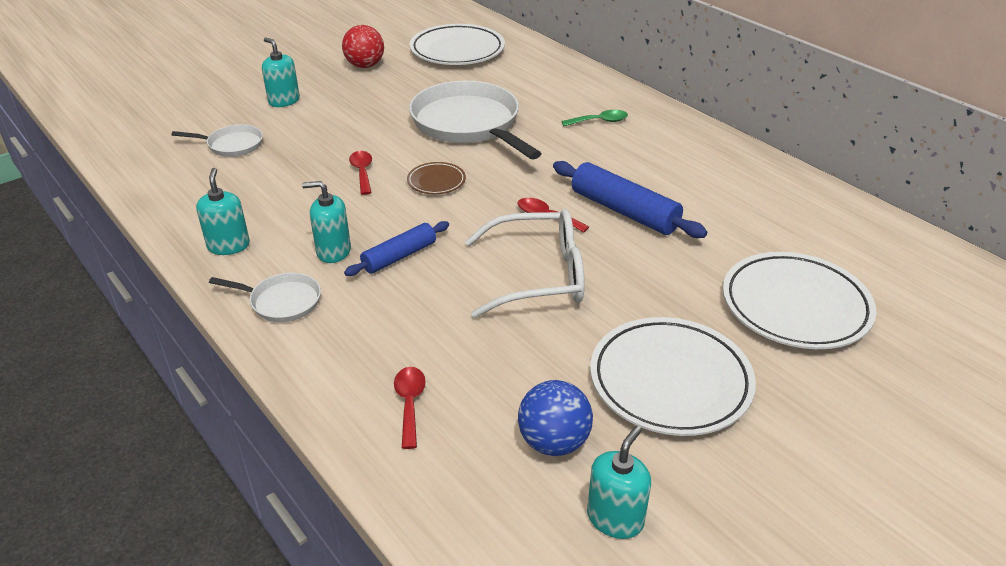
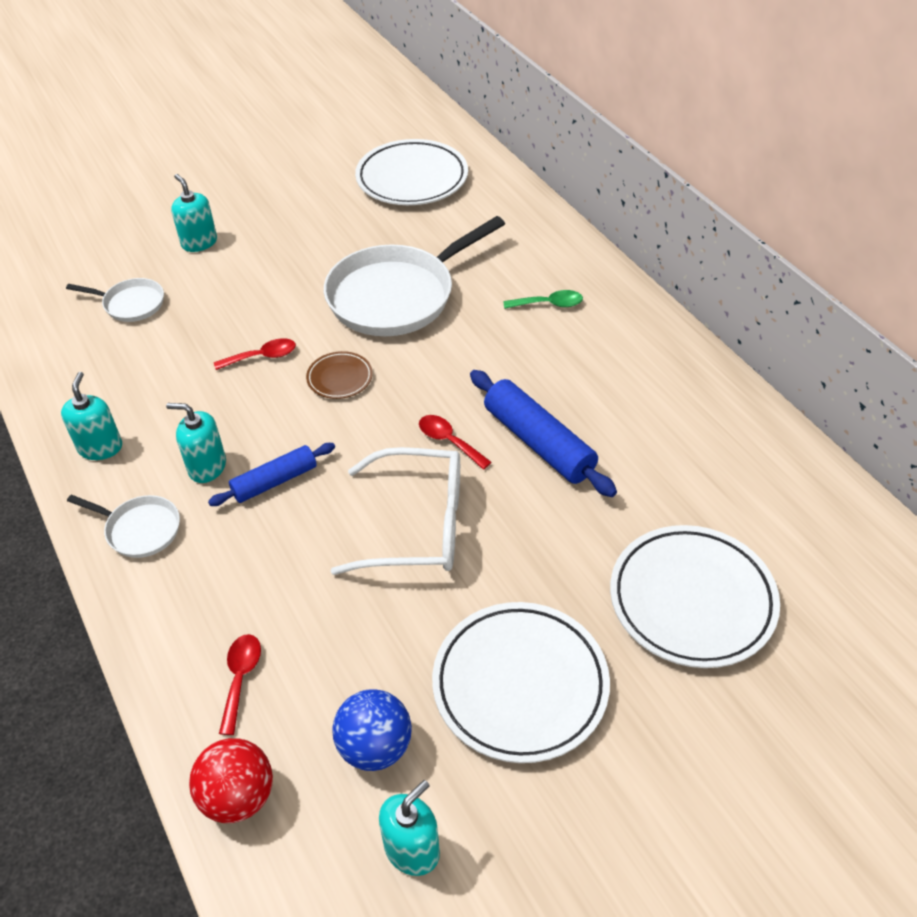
camera: 10 degrees right, 10 degrees up
red ball [342,25,384,68] -> red ball moved to [189,738,273,823]
red spoon [349,151,372,195] -> red spoon turned 75 degrees clockwise [214,338,296,370]
white pan [409,81,542,160] -> white pan turned 105 degrees counterclockwise [324,216,505,336]

